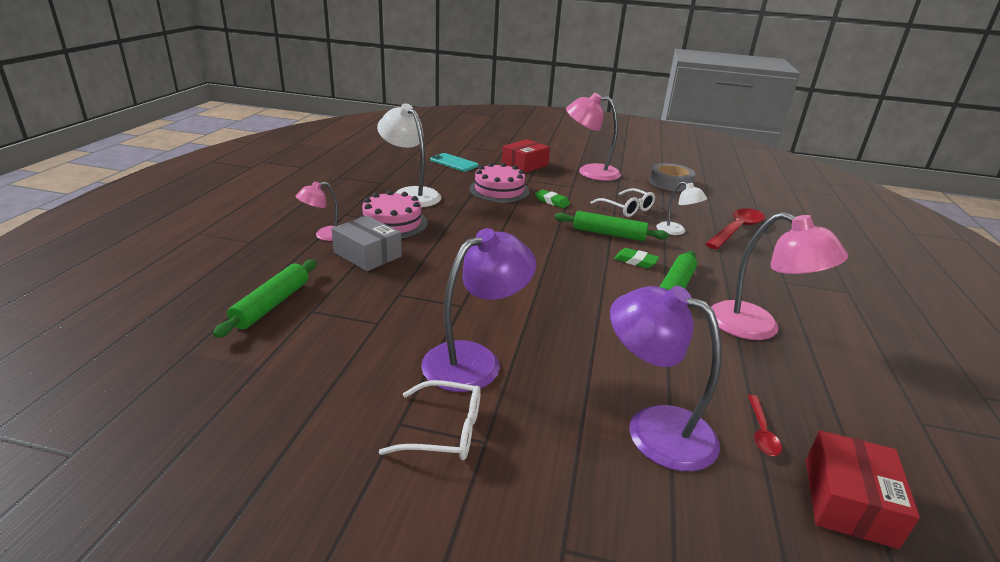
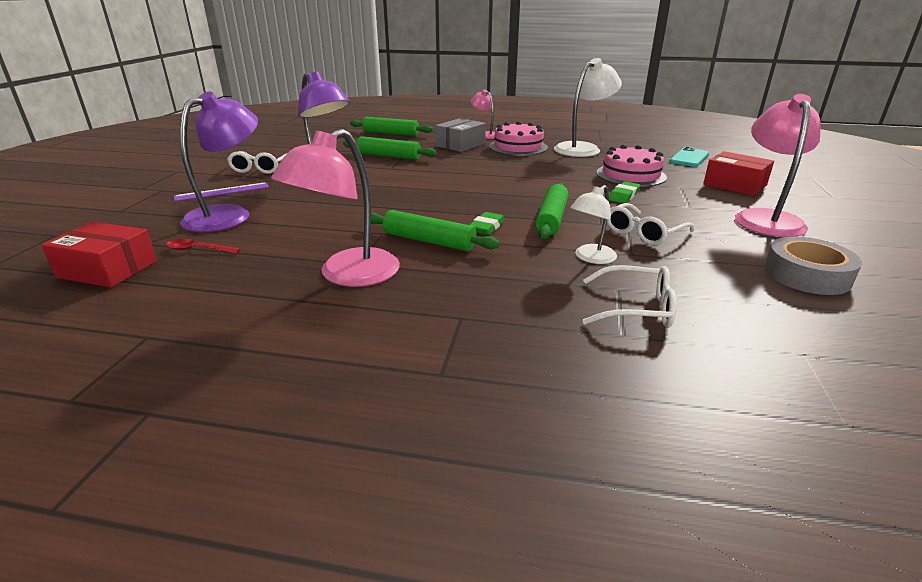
camera: 90 degrees right, 0 degrees up
red spoon [706,208,765,249] -> white glasses [583,265,676,328]
none -> purple ruler [174,182,269,201]
none -> green rolling pin [343,136,437,160]

